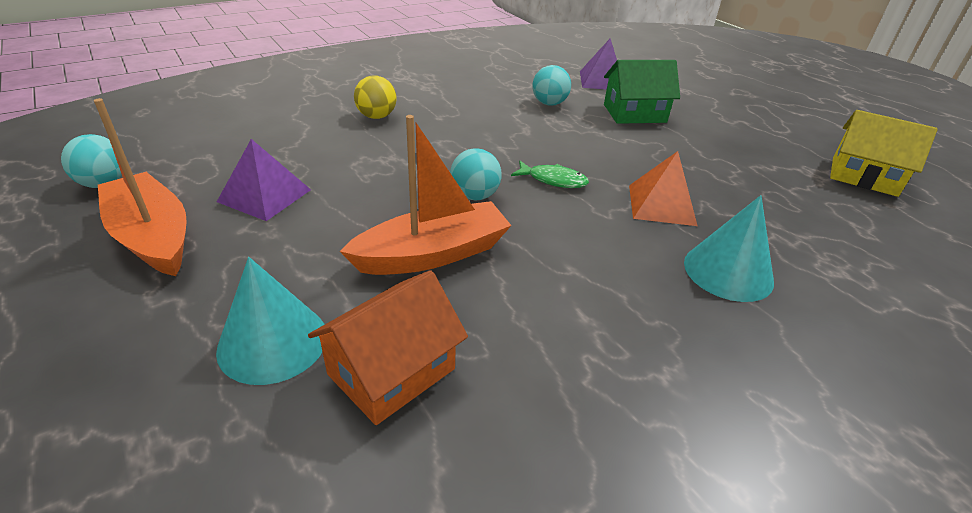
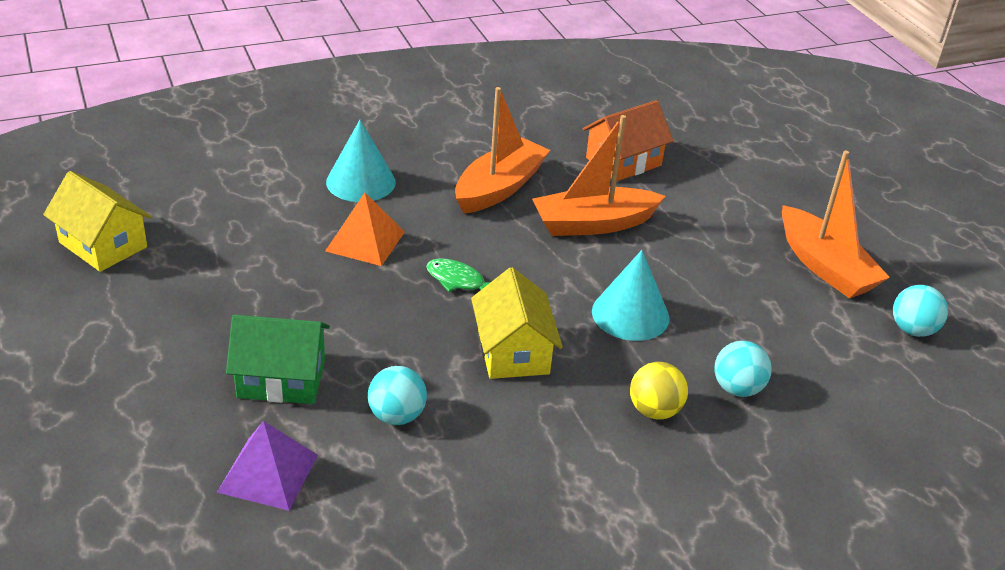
camera: 170 degrees left, 0 degrees up
turquoise cone [216,257,325,385] -> turquoise cone moved to [592,250,669,341]
purple pyramid [217,139,311,221] -> none
turquoise ball [450,148,502,200] -> turquoise ball moved to [715,341,772,397]
none -> orange boat [455,87,550,214]
none -> yellow house [471,267,563,379]

